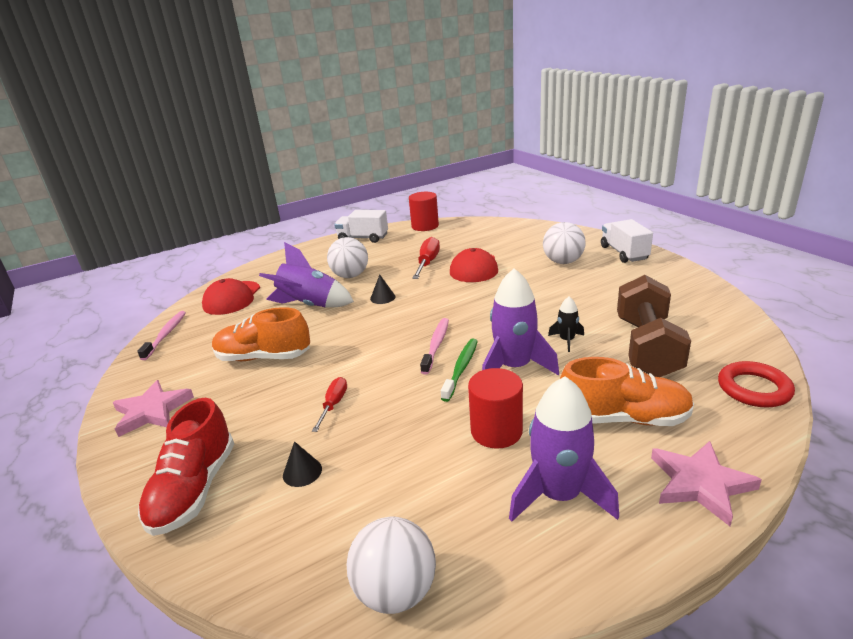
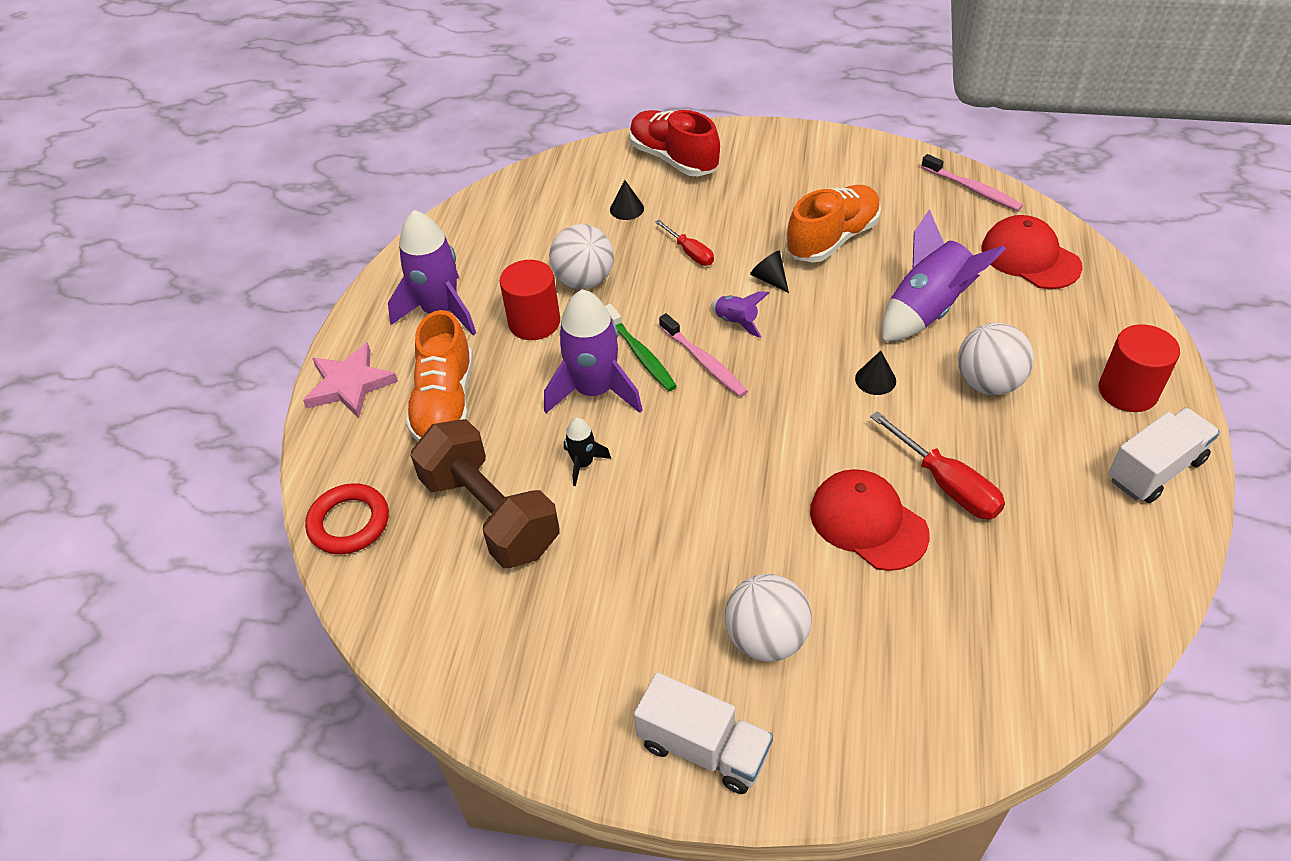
camera: 130 degrees right, 20 degrees up
pink star [113,380,194,437] -> none
white ball [347,517,436,614] -> white ball moved to [549,224,614,289]
red cylinder [409,192,439,231] -> red cylinder moved to [1099,324,1180,412]
orange shoe [560,357,694,426] -> orange shoe turned 45 degrees counterclockwise [405,310,473,441]
none -> purple rocket [711,291,769,338]
none -> black cone [750,251,789,293]

